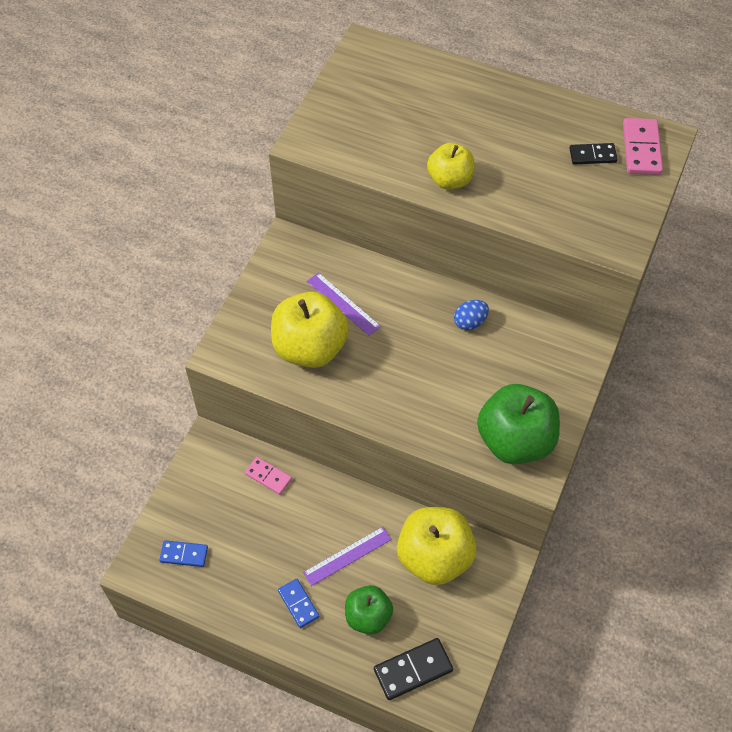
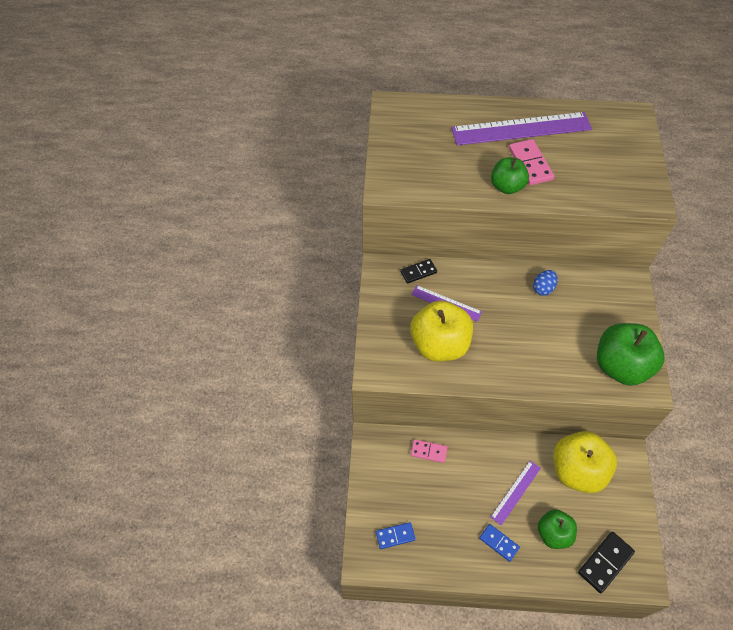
camera: 20 degrees left, 0 degrees up
yellow apple [427,143,475,190] -> green apple [491,157,529,194]
black domino [569,143,618,164] -> black domino moved to [400,259,437,284]
pink domino [623,118,663,175] -> pink domino moved to [509,139,555,185]
none -> purple ruler [451,112,592,145]

